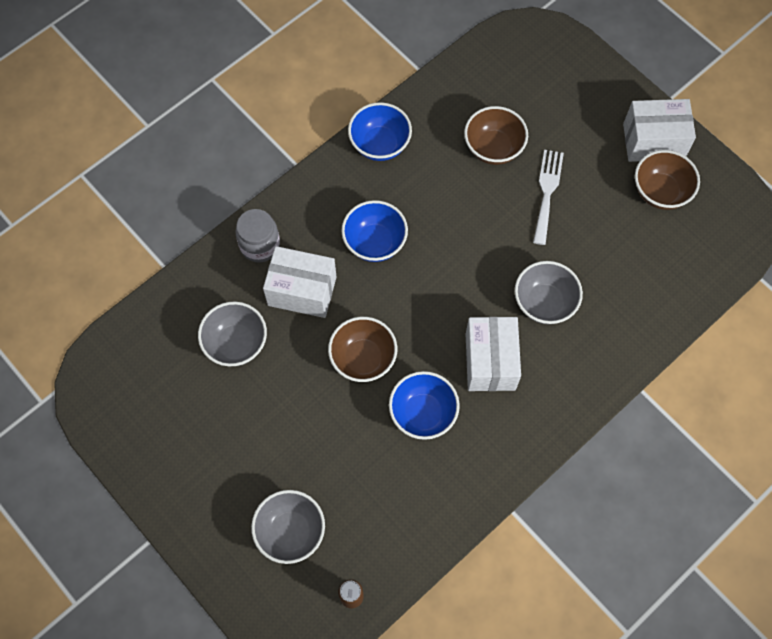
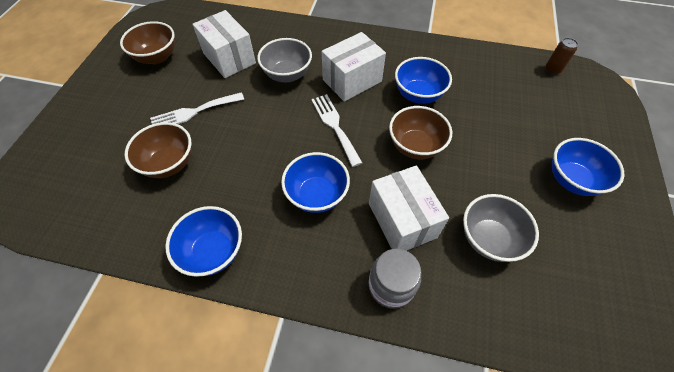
camera: 125 degrees left, 10 degrees down
grey bowl [251,490,325,564] -> none
white box [623,99,696,162] -> white box moved to [192,10,256,78]
none -> white fork [311,94,362,167]
none -> blue bowl [552,138,624,196]

